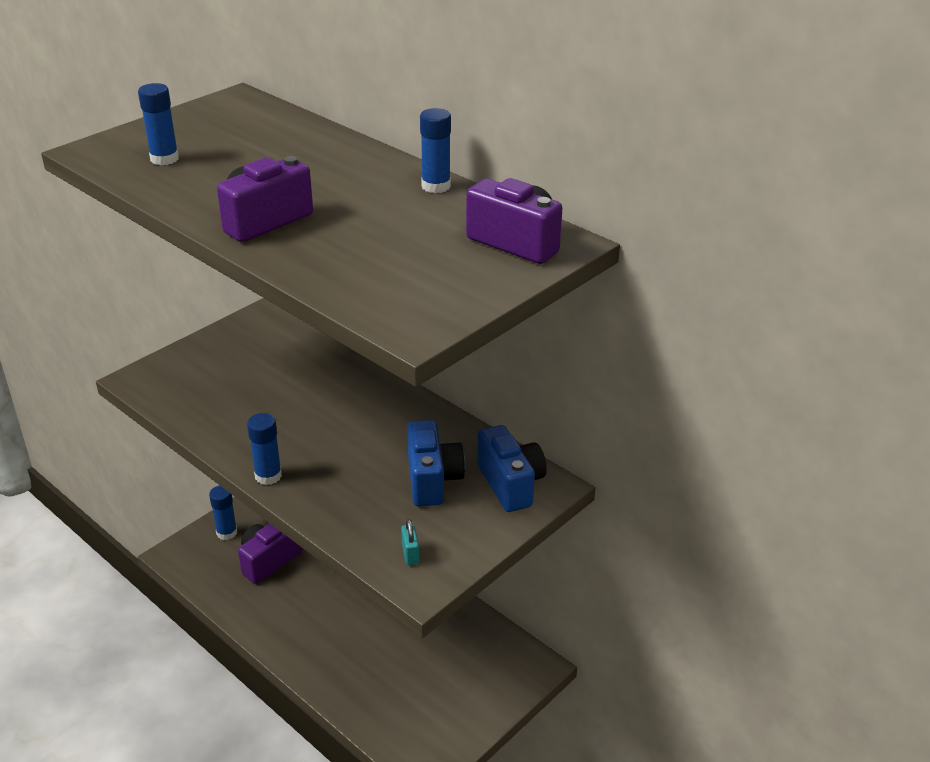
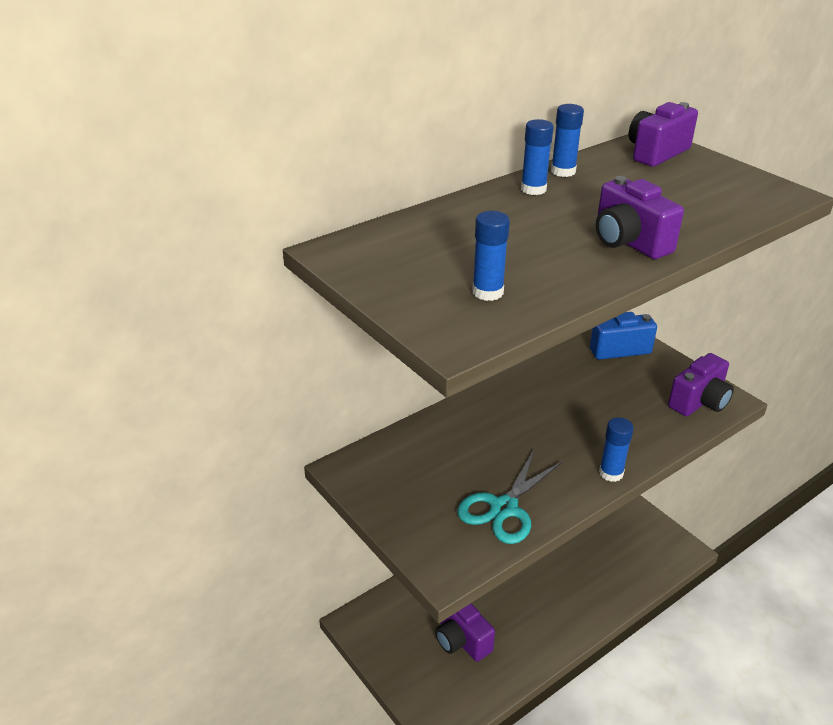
camera: 80 degrees left, 0 degrees up
blue glue stick [209,486,237,540] -> blue glue stick moved to [521,119,554,195]
turquoise padlock [401,519,419,565] -> purple camera [668,353,734,416]
blue camera [407,420,465,506] -> none
none -> turquoise scissors [457,450,563,544]

